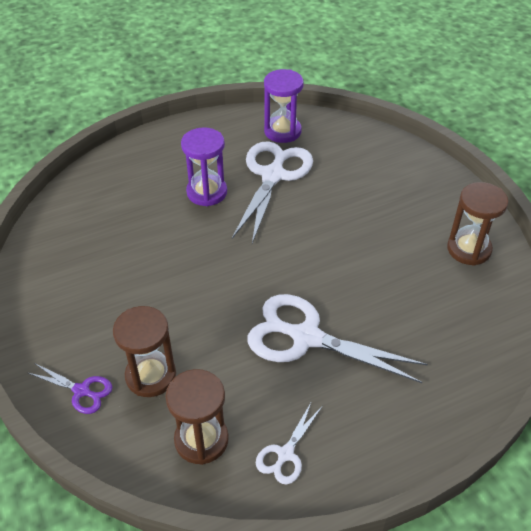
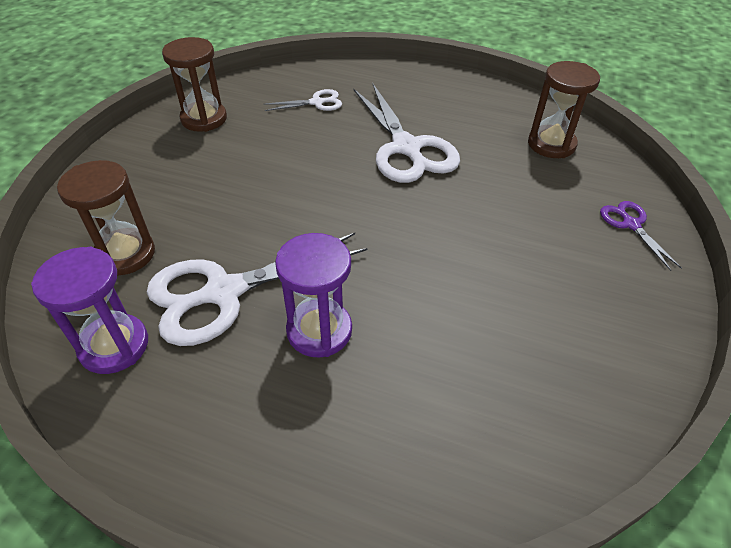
camera: 135 degrees left, 0 degrees up
brown hourglass [113,306,176,397] -> brown hourglass moved to [57,160,155,275]
white scissors [256,401,323,485] -> white scissors moved to [263,89,342,111]

